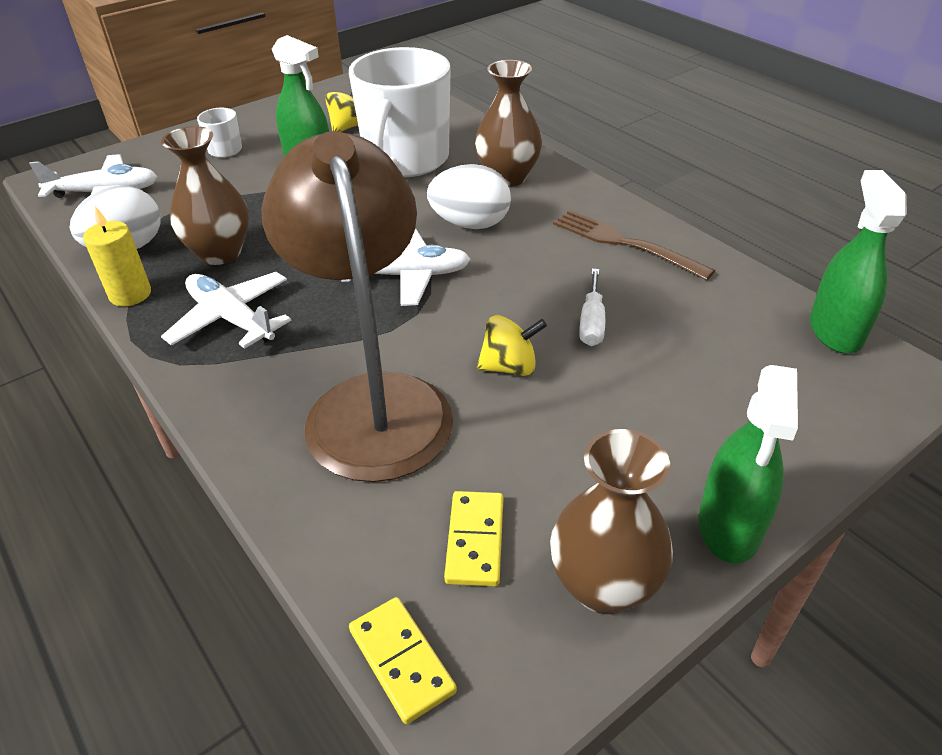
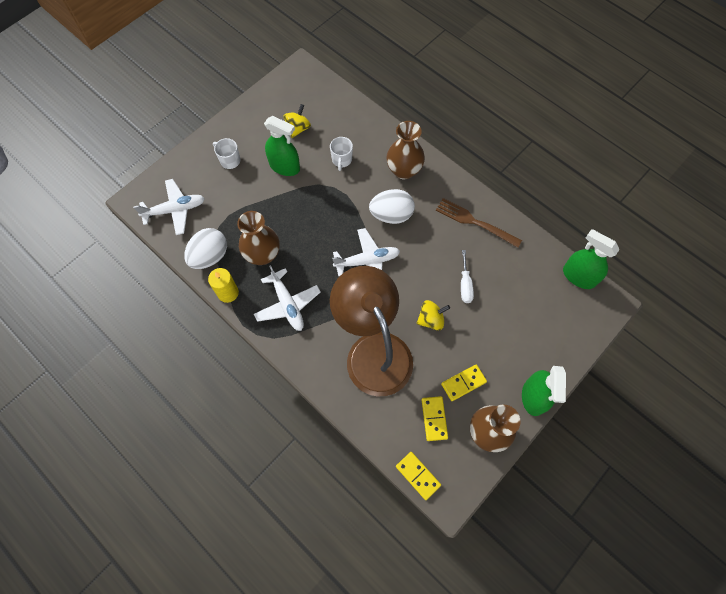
camera: 10 degrees left, 25 degrees up
white plane [161,272,291,349] -> white plane turned 150 degrees counterclockwise [254,265,320,331]
white mug [349,47,451,177] -> white mug [330,137,353,171], size x0.41
green spray bottle [810,170,907,354] -> green spray bottle turned 45 degrees counterclockwise [563,229,620,289]
none -> yellow domino [441,364,487,401]

